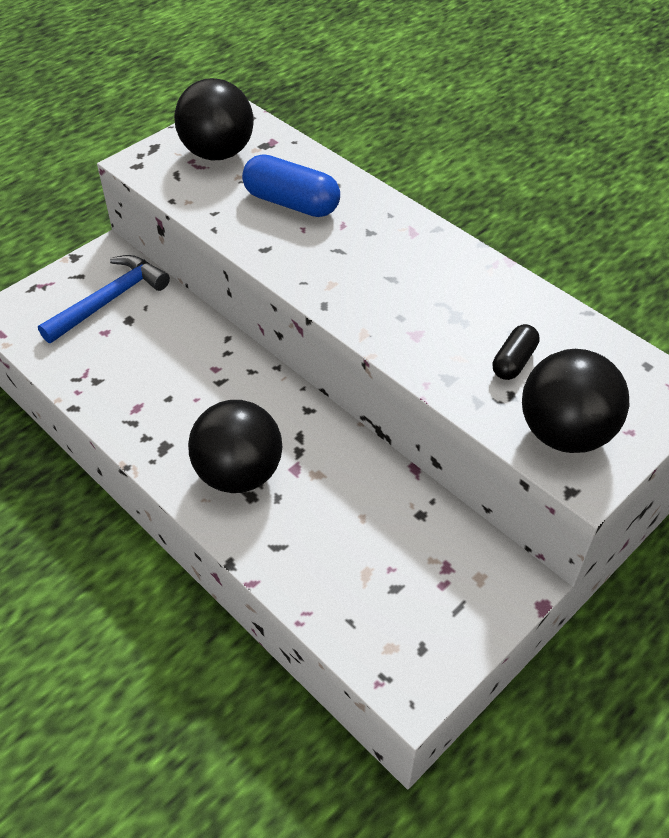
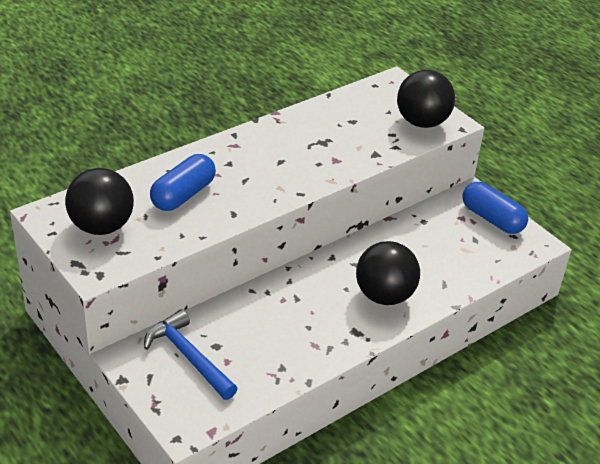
camera: 85 degrees left, 10 degrees down
black capsule [493,324,539,380] -> none
none -> blue capsule [462,182,528,234]

